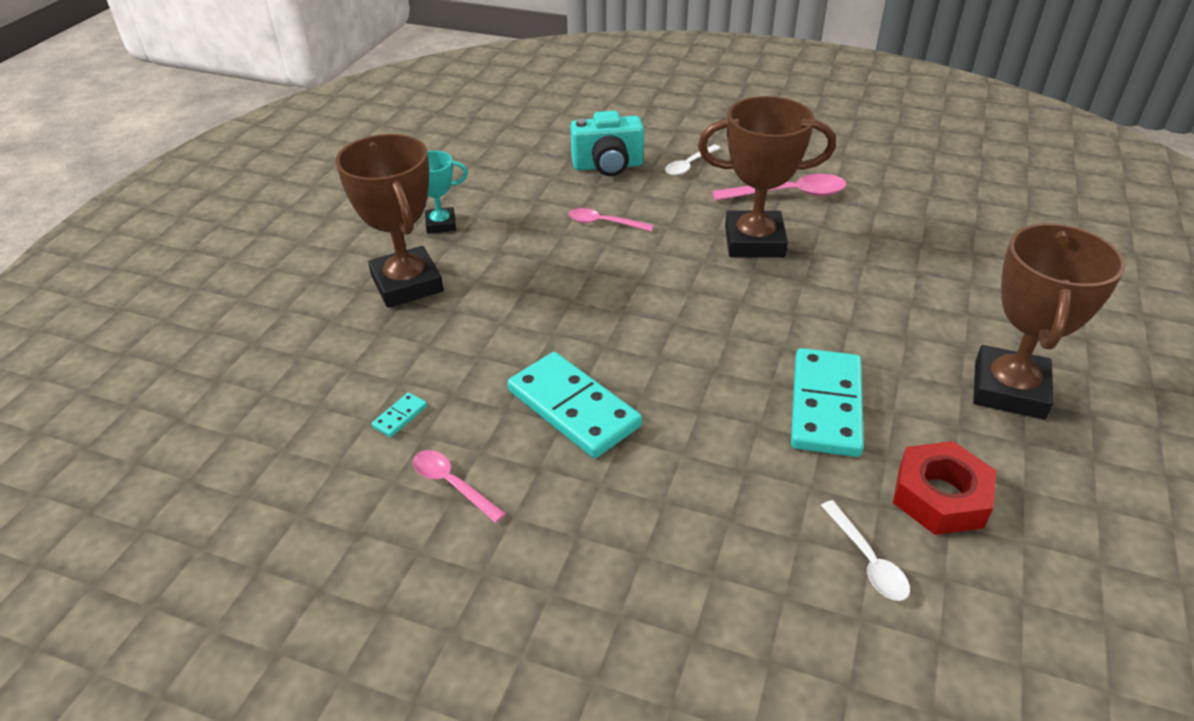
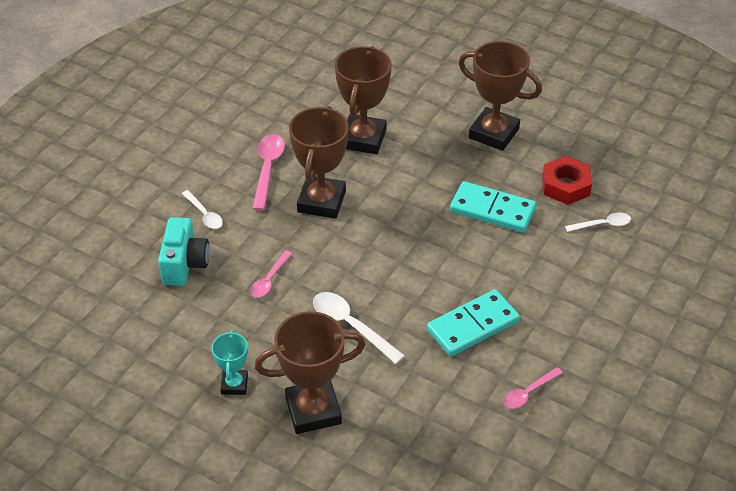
camera: 80 degrees left, 5 degrees up
turquoise domino [372,392,427,437] -> none
none -> white spoon [313,292,405,364]
none -> brown trophy [335,46,392,154]

